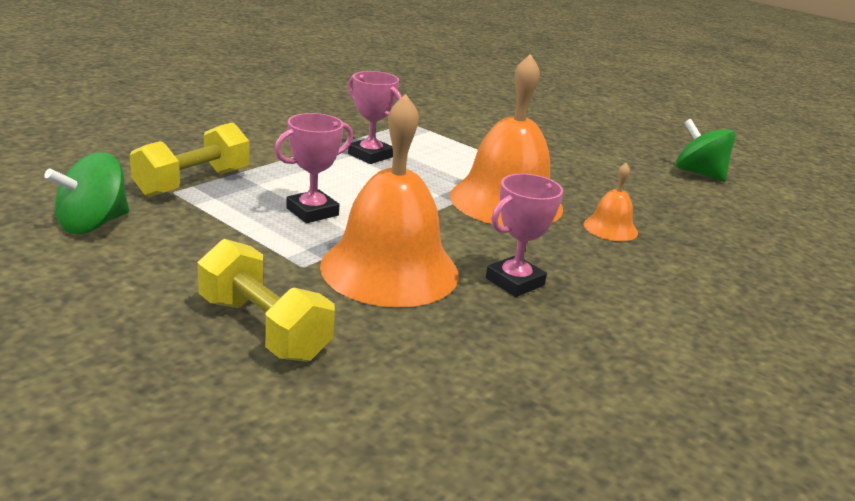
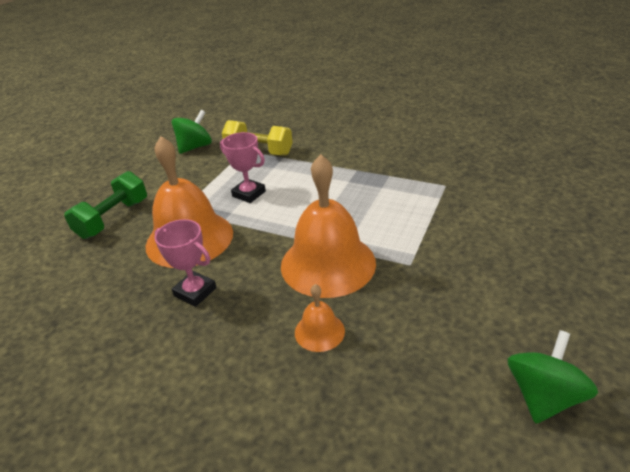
camera: 80 degrees right, 10 degrees up
green spinning top [44,152,129,234] -> green spinning top turned 105 degrees clockwise [171,110,212,154]
yellow dumbbell [197,239,335,362] -> green dumbbell [64,171,147,239]
pink trophy [348,71,402,164] -> none

